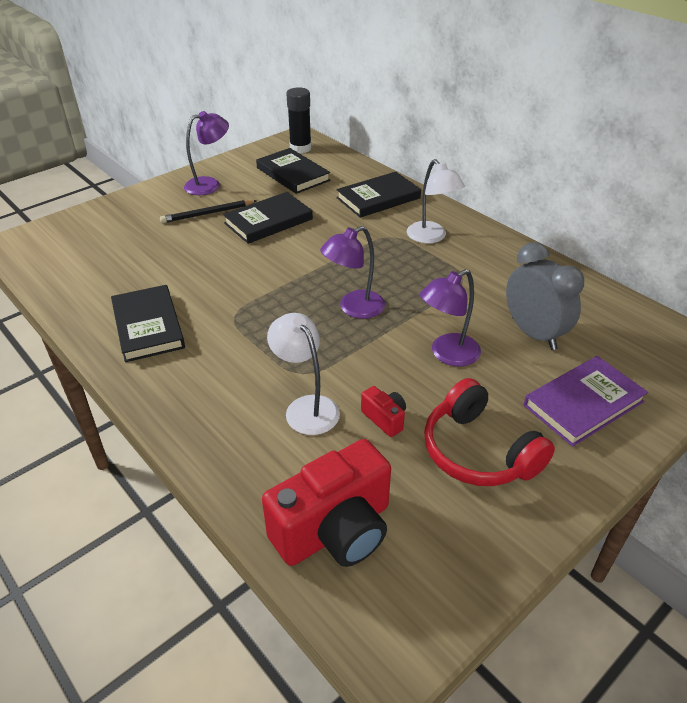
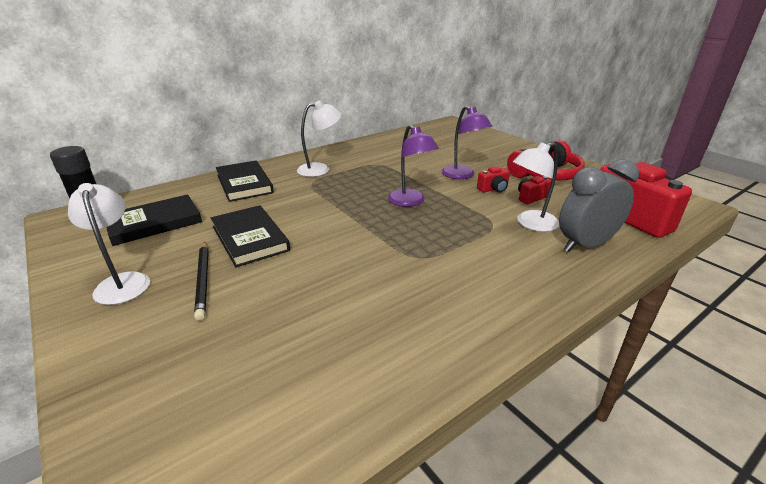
camera: 85 degrees left, 10 degrees down
black book [111,285,185,362] -> none
purple lamp [184,111,229,195] -> white lamp [68,183,150,305]
grey clock [506,242,584,350] -> grey clock moved to [559,159,639,252]
purple book [524,356,648,447] -> none
none -> red camera [477,166,510,192]

